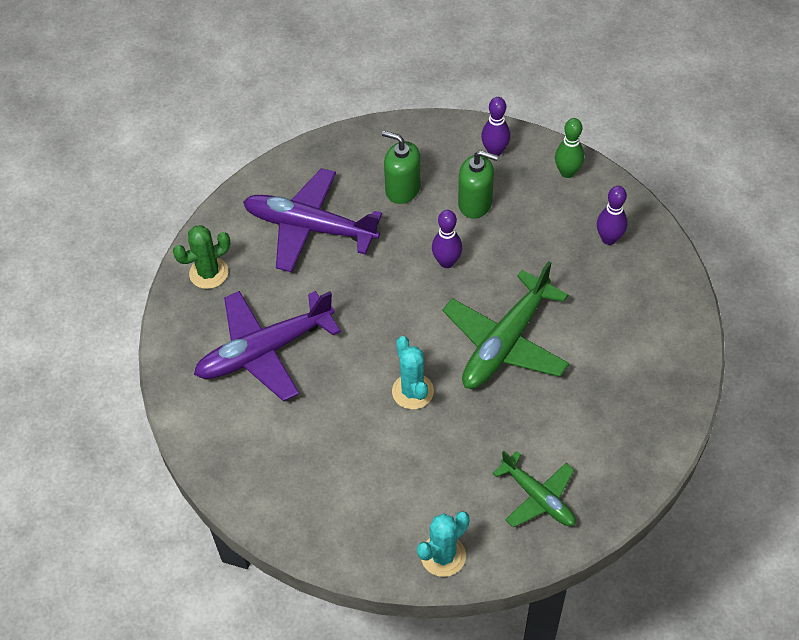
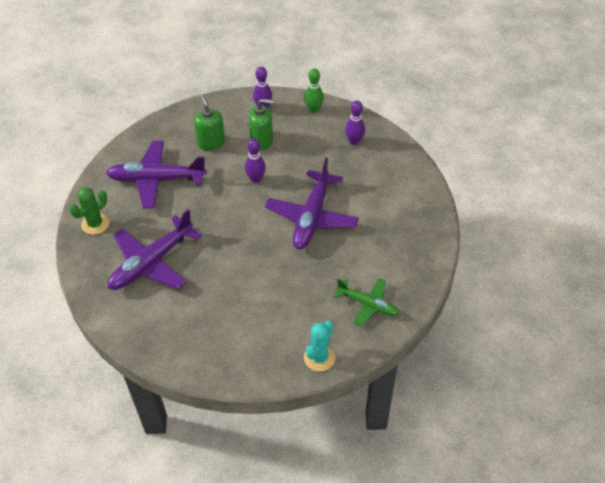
camera: 20 degrees left, 5 degrees down
green soap dispenser [382,131,421,204] -> green soap dispenser turned 60 degrees clockwise [194,94,225,151]
turquoise cactus [392,336,434,409] -> none
green plane [443,261,569,389] -> purple plane [265,158,359,249]

